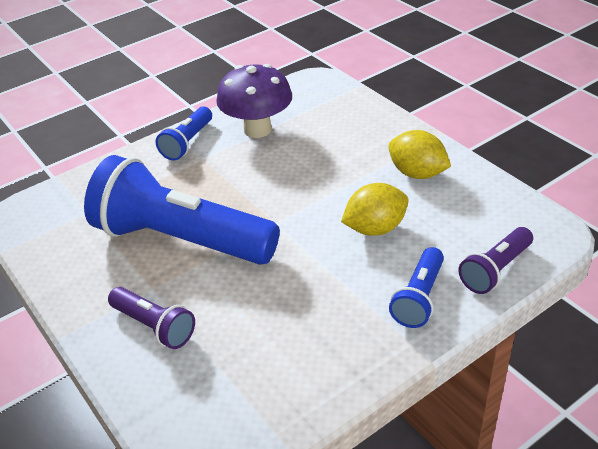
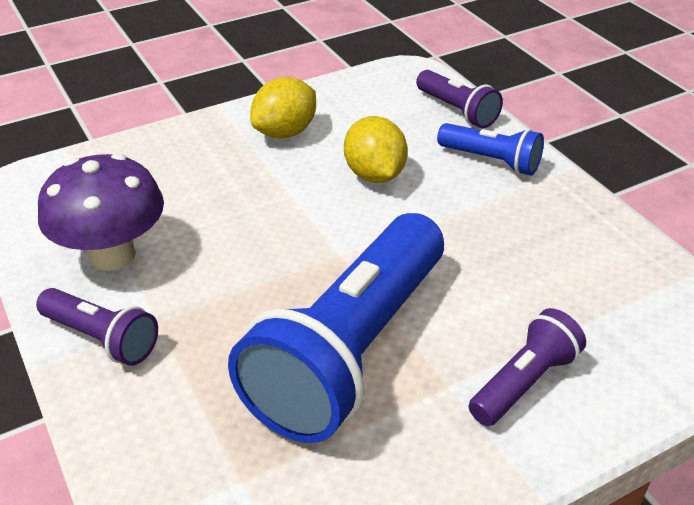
camera: 85 degrees left, 0 degrees up
blue flashlight [156,106,212,161] -> purple flashlight [36,288,158,366]

